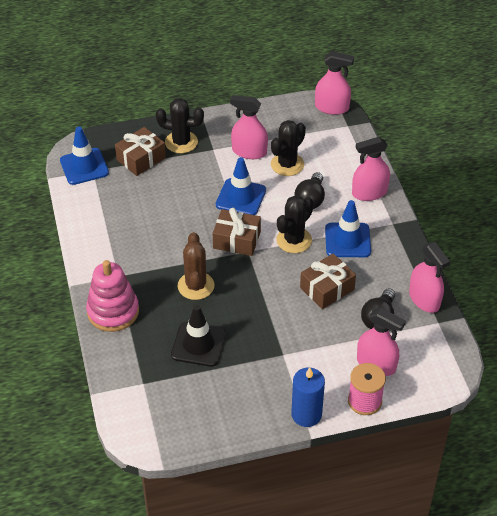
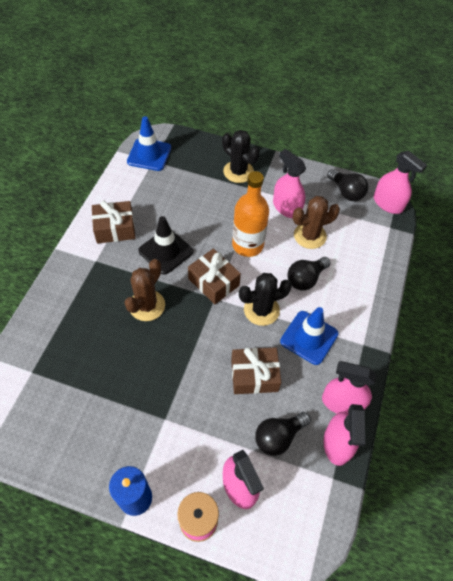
camera: 30 degrees right, 10 degrees up
pink stacking toy [86,260,139,332] -> none
brown gift [115,127,166,176] -> brown gift moved to [92,200,135,244]
black traffic cone [171,305,226,367] -> black traffic cone moved to [138,216,193,275]
blue traffic cone [216,157,266,215] -> orange bottle [232,171,269,257]
black cactus [271,120,306,176] -> brown cactus [293,196,340,249]
pink spray bottle [352,137,390,201] -> pink spray bottle moved to [322,361,376,414]
none -> black light bulb [327,169,368,201]

